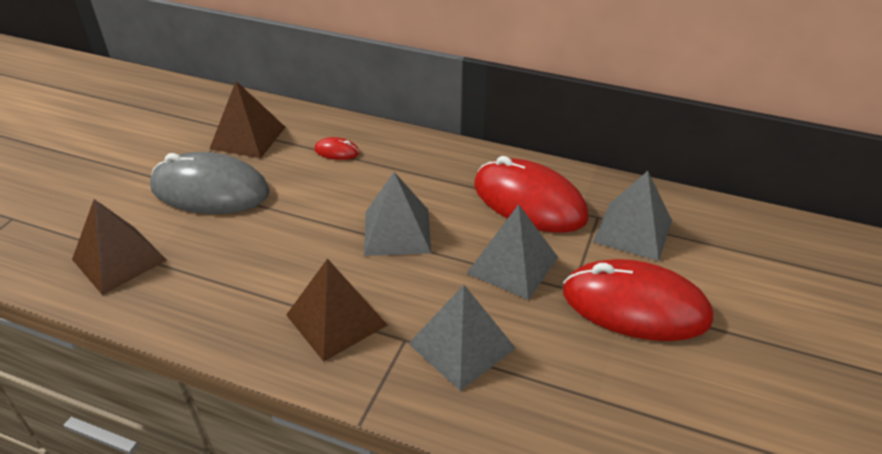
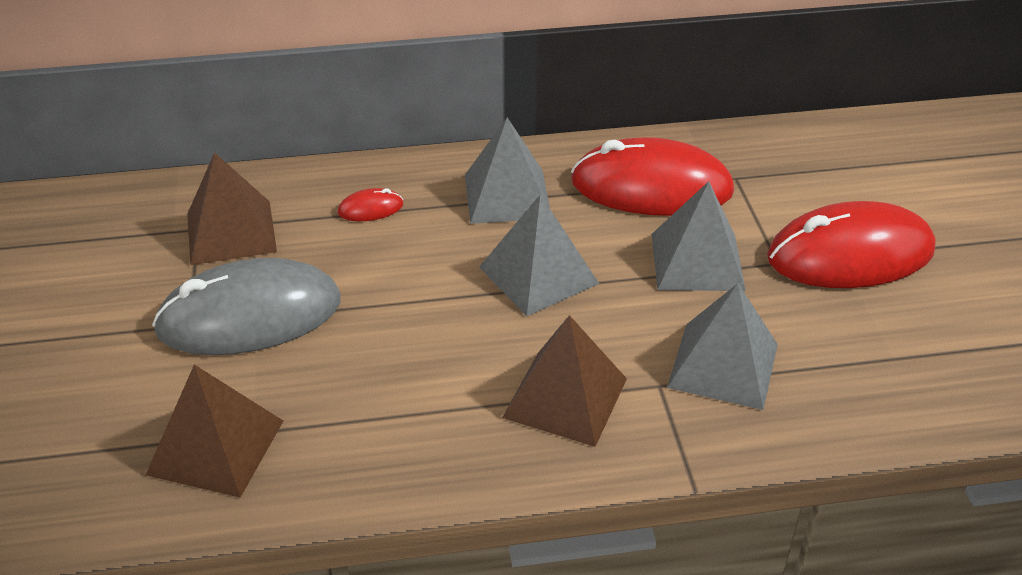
camera: 30 degrees left, 0 degrees up
grey pyramid [593,171,672,261] -> grey pyramid moved to [465,118,550,224]

